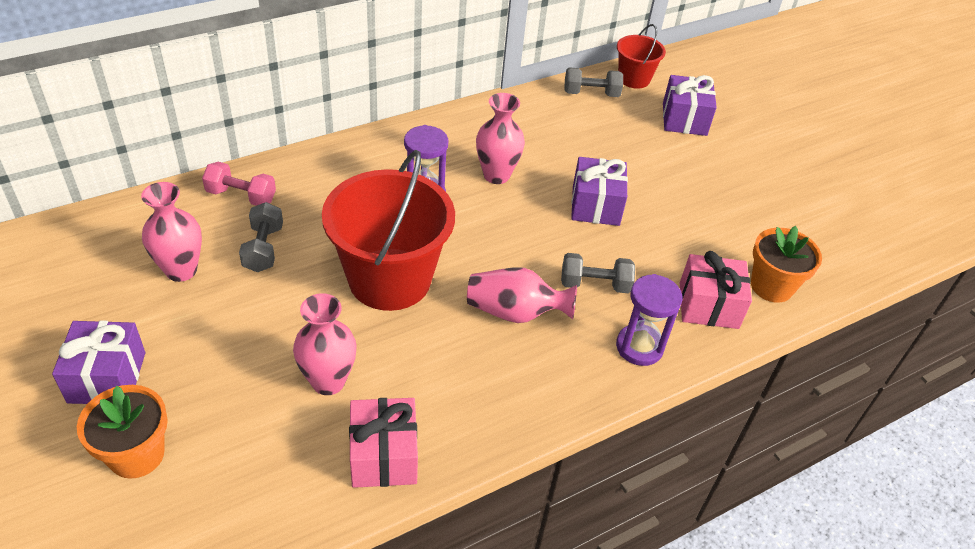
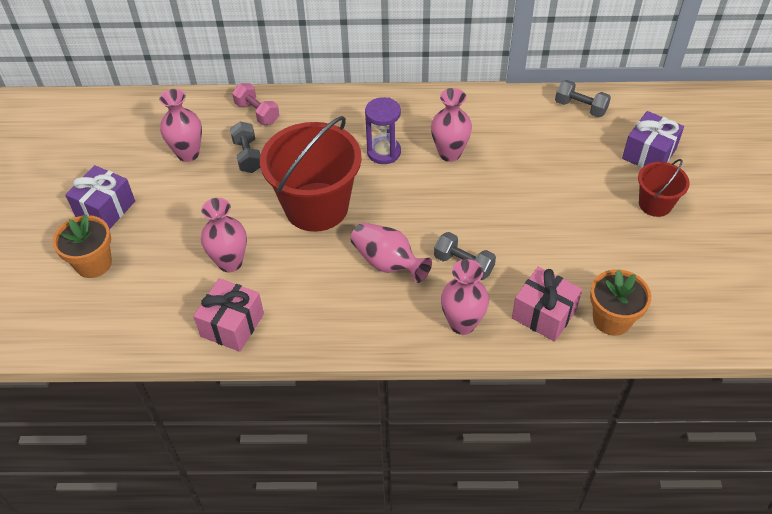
camera: 35 degrees right, 5 degrees up
grey dumbbell [239,202,283,272] -> grey dumbbell turned 45 degrees counterclockwise [230,122,260,173]
purple gift [571,157,628,226] -> none
purple hourglass [616,274,682,366] -> pink vase [441,259,489,335]
red bucket [617,24,666,89] -> red bucket moved to [638,159,690,217]

